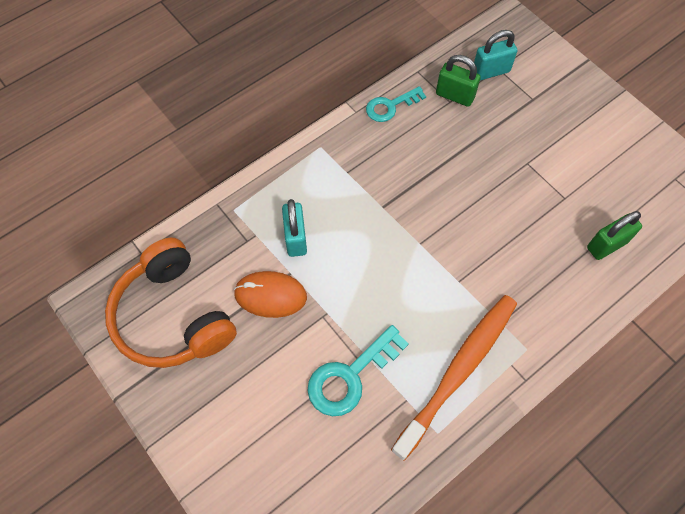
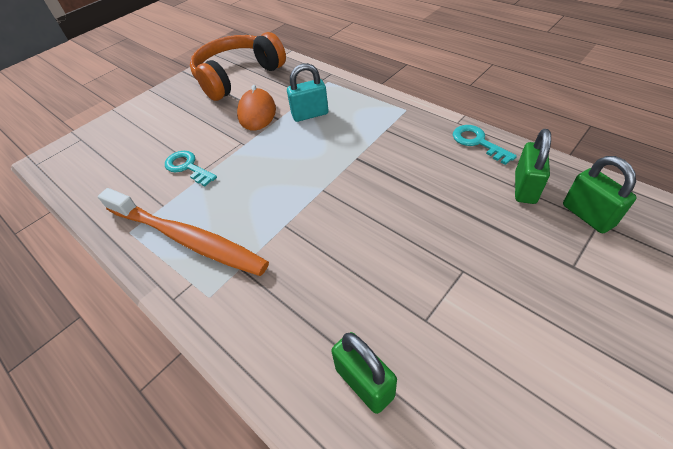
camera: 85 degrees right, 15 degrees down
turquoise key [308,325,409,416] -> turquoise key [165,151,217,186], size x0.67
turquoise padlock [474,30,518,80] -> green padlock [563,156,637,233]

